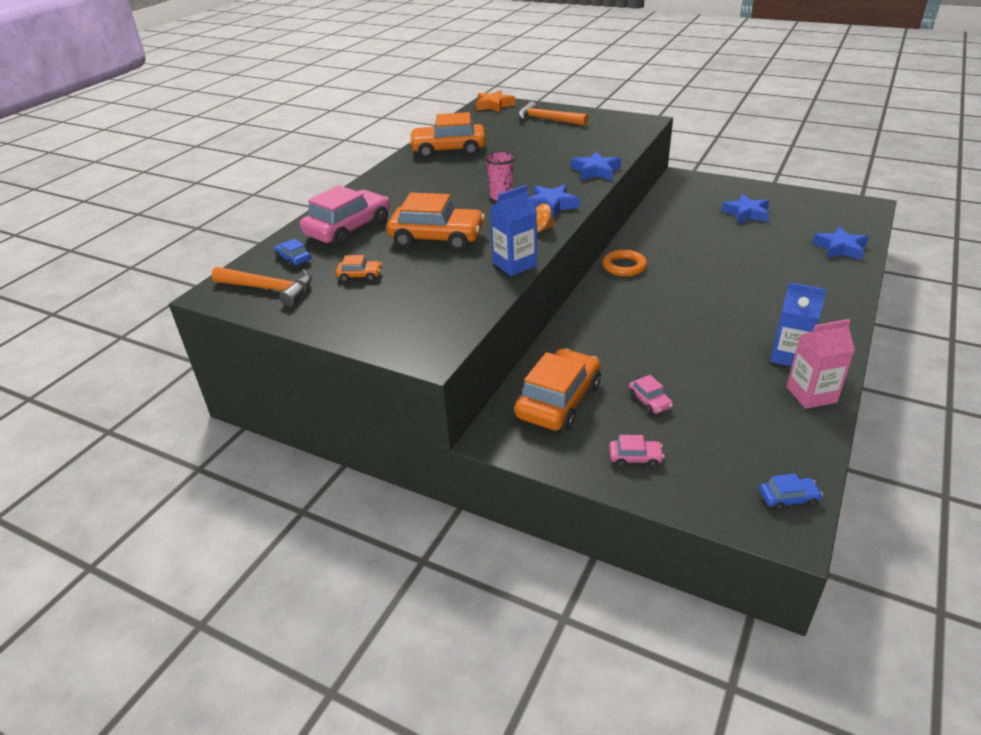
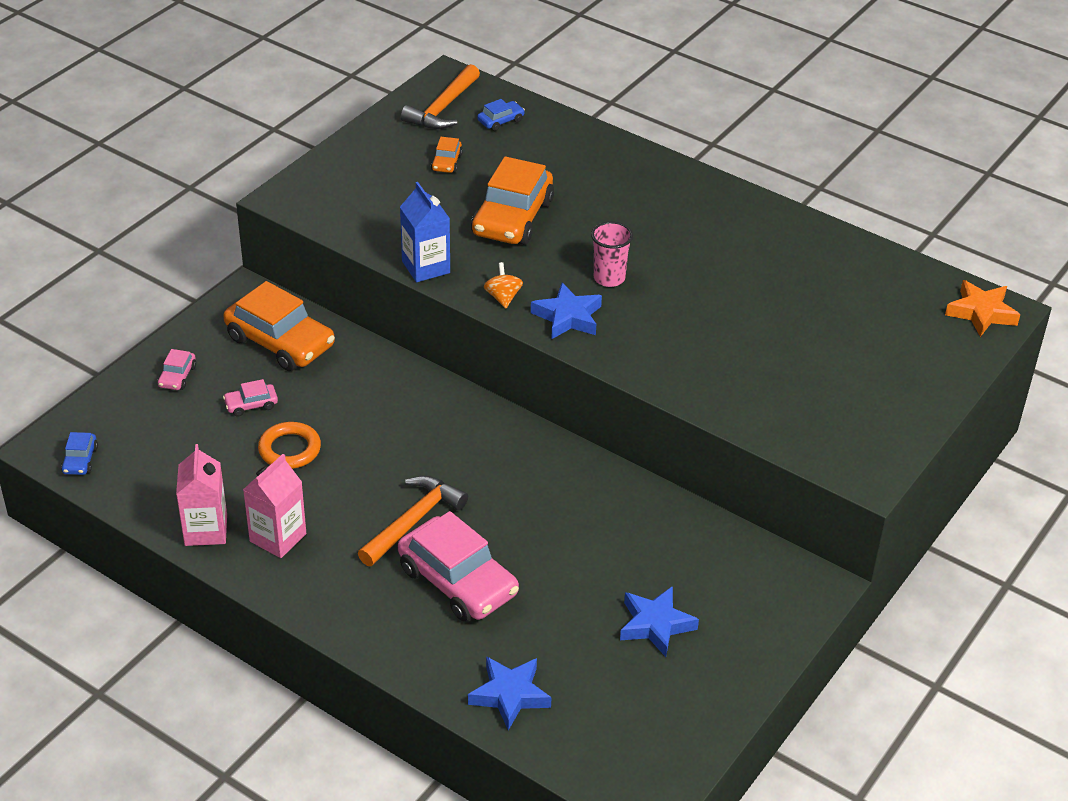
camera: 95 degrees right, 5 degrees up
pink car [300,185,390,246] -> pink car moved to [398,511,519,622]
orange car [409,112,486,158] -> none
orange hammer [518,101,588,126] -> orange hammer moved to [358,476,468,566]
blue star [571,152,621,180] -> none
orange ring [603,250,647,277] -> orange ring moved to [258,422,321,469]
blue carton [770,282,827,367] -> pink carton [243,454,306,558]

